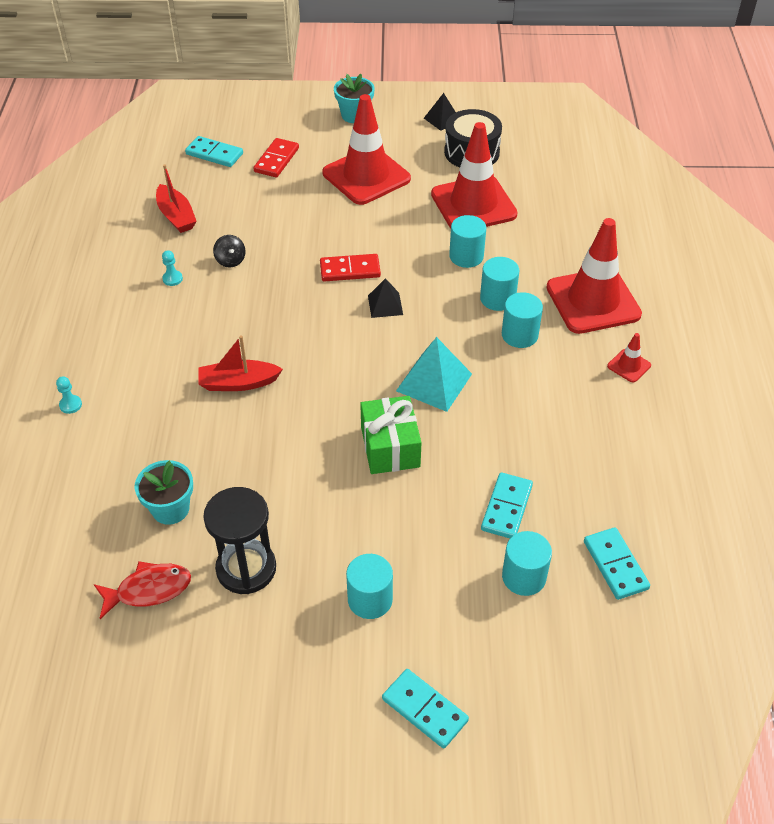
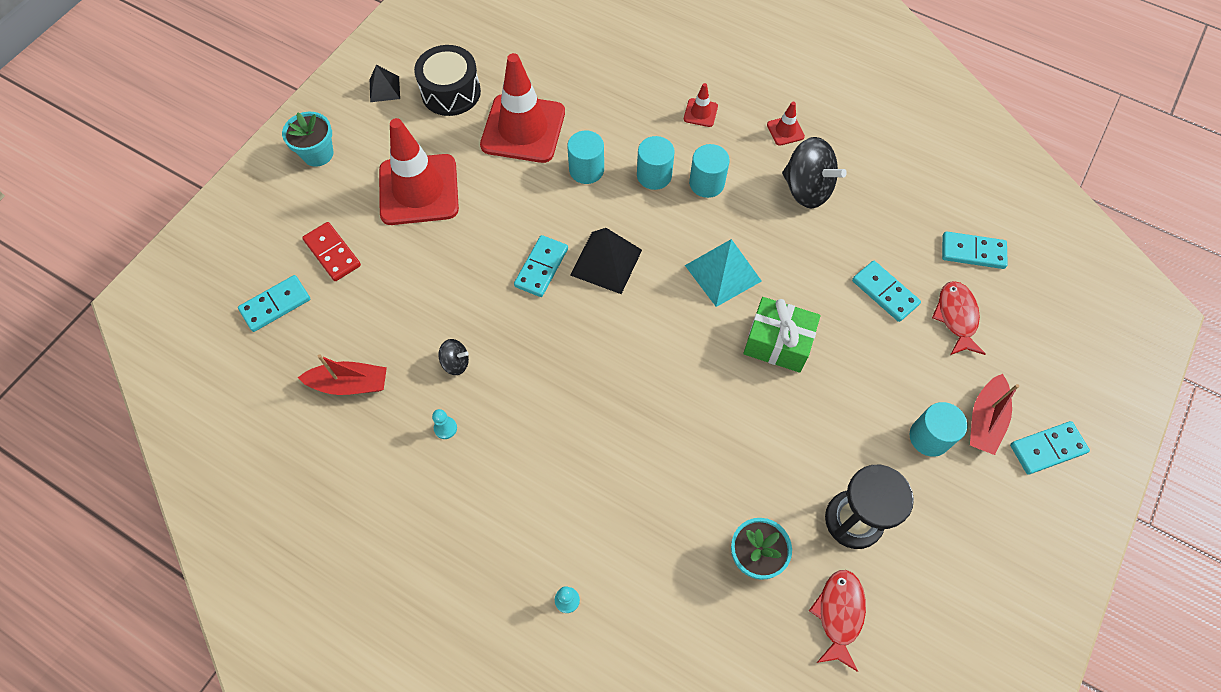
camera: 60 degrees left, 15 degrees up
red boat [199,335,283,391] -> red boat moved to [970,374,1019,455]
red domino [320,254,381,281] -> turquoise domino [514,235,568,297]
black pyramid [368,278,403,318] -> black pyramid [570,228,642,294], size x1.68
turquoise cylinder [502,531,552,596] -> red fish [932,281,986,355]
red traffic cone [546,218,642,334] -> red traffic cone [684,83,718,127], size x0.42
none -> black spinning top [782,137,847,208]

